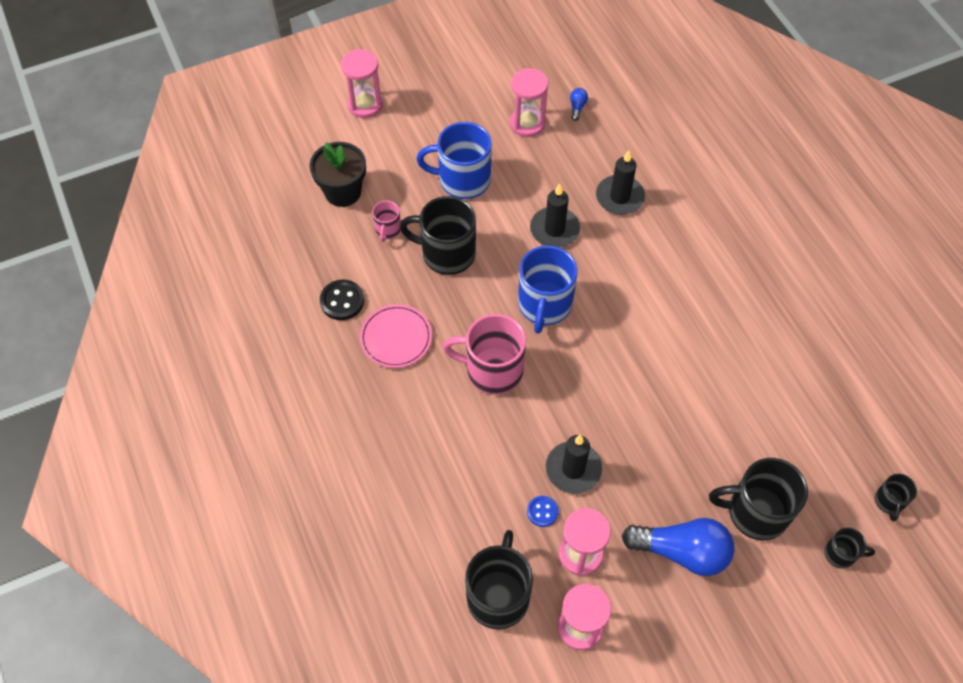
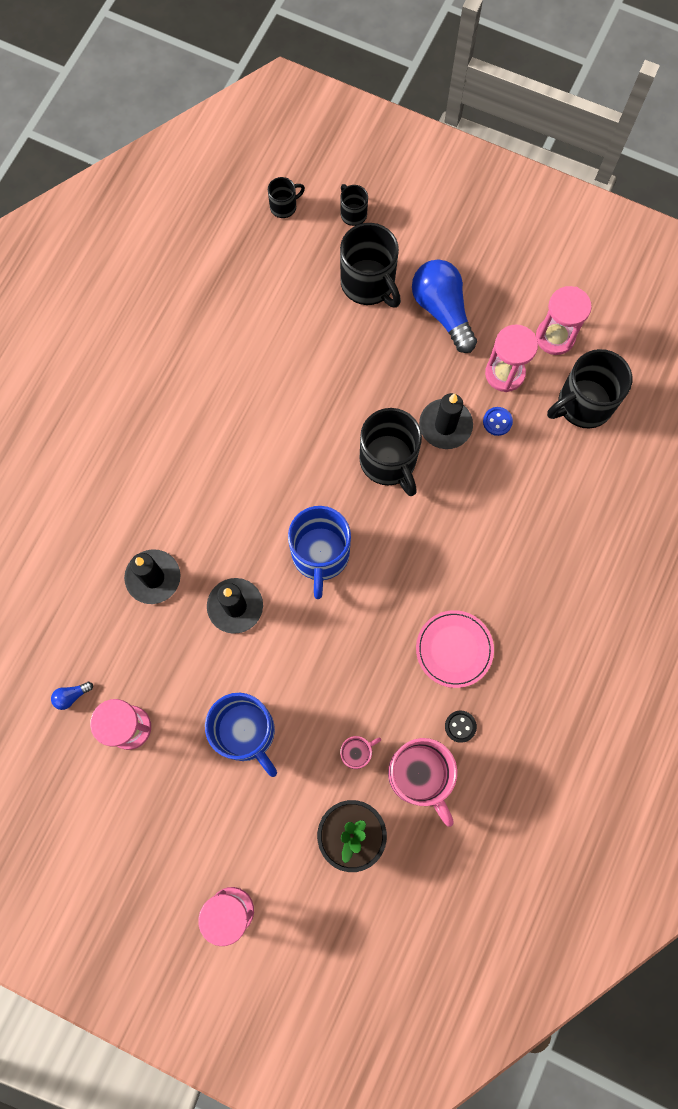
camera: 130 degrees left, 15 degrees up
black button [320,280,364,320] -> black button [445,711,477,743], size x0.64
black mug [400,196,476,275] -> black mug moved to [359,408,422,496]
pink mug [443,314,526,395] -> pink mug moved to [388,738,457,827]
blue mug [518,245,578,334] -> blue mug turned 120 degrees clockwise [288,506,351,599]

